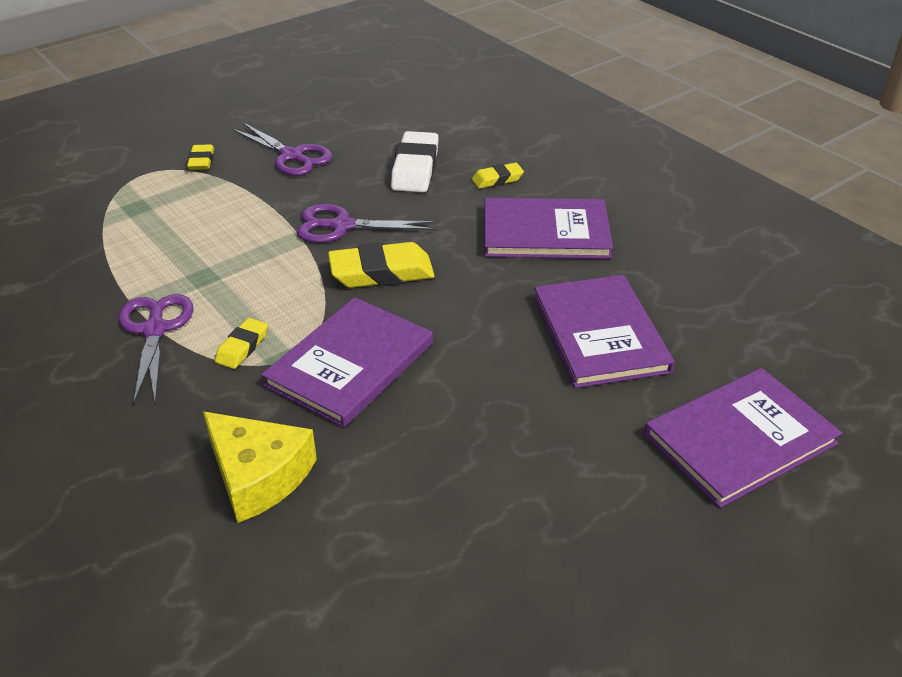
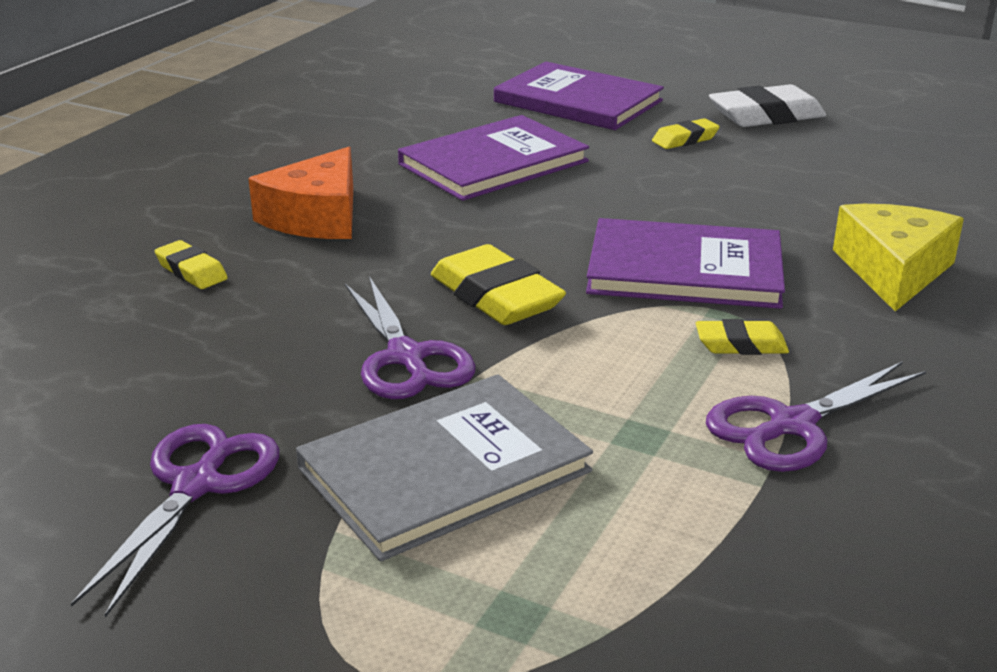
camera: 115 degrees left, 10 degrees down
yellow eraser [187,144,214,170] -> yellow eraser moved to [652,118,720,149]
white eraser [391,131,439,192] -> white eraser moved to [709,84,826,127]
purple book [484,198,613,259] -> orange cheese [248,147,353,239]
none -> grey book [296,374,593,562]

